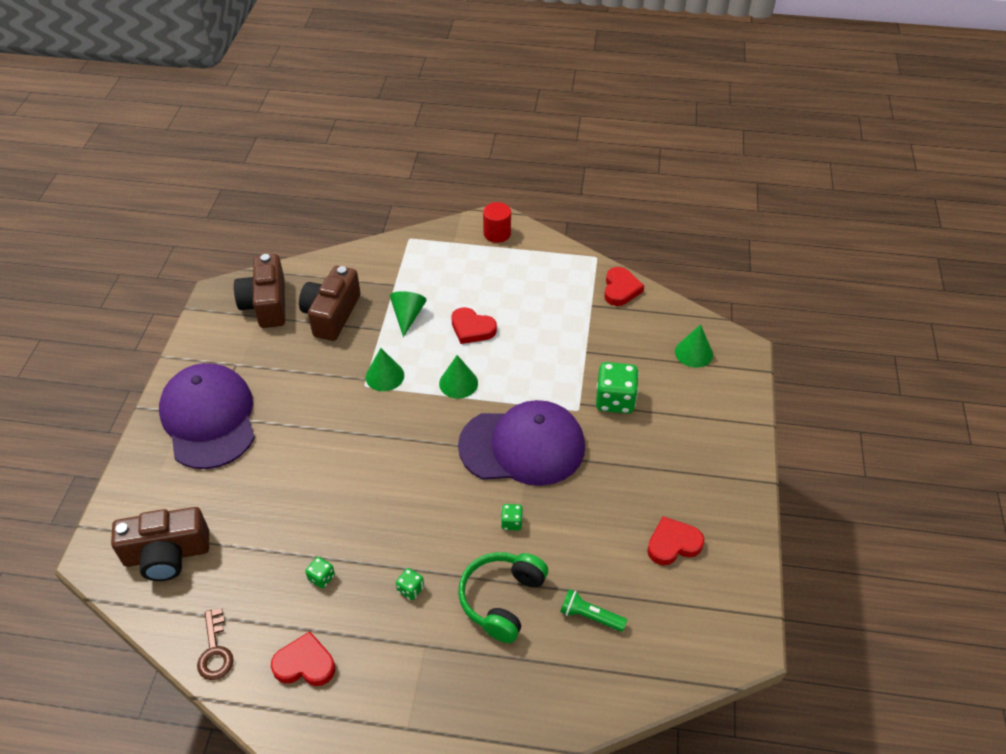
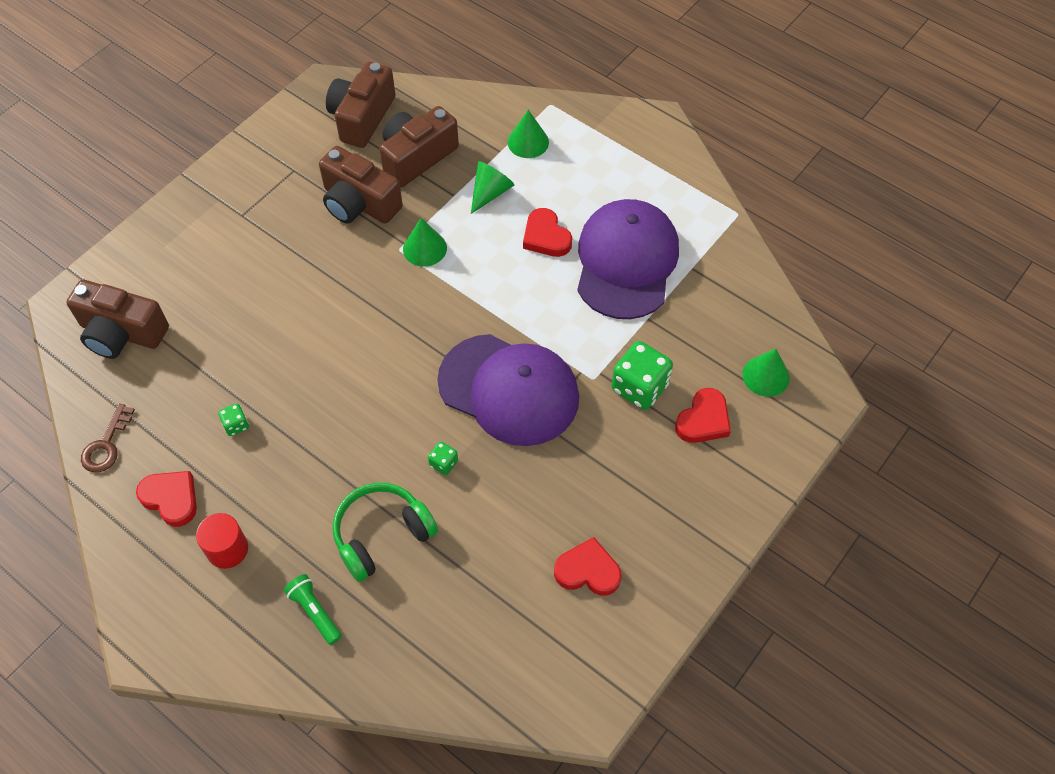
camera: 30 degrees right, 10 degrees up
purple cap [159,363,255,469] -> purple cap moved to [577,199,679,319]
green dice [396,568,424,600] -> none
green cone [439,355,478,399] -> green cone moved to [507,110,549,158]
red cylinder [483,202,511,243] -> red cylinder moved to [196,513,248,569]
green flashlight [560,589,627,632] -> green flashlight moved to [284,574,342,645]
red heart [604,267,644,306] -> red heart moved to [675,388,731,443]
none -> brown camera [319,146,403,224]

